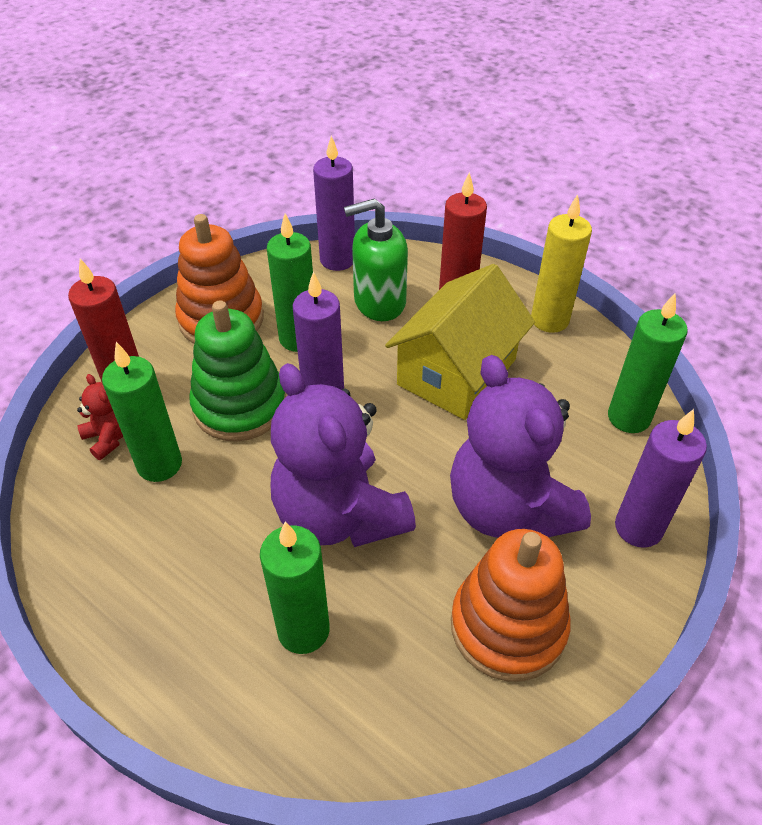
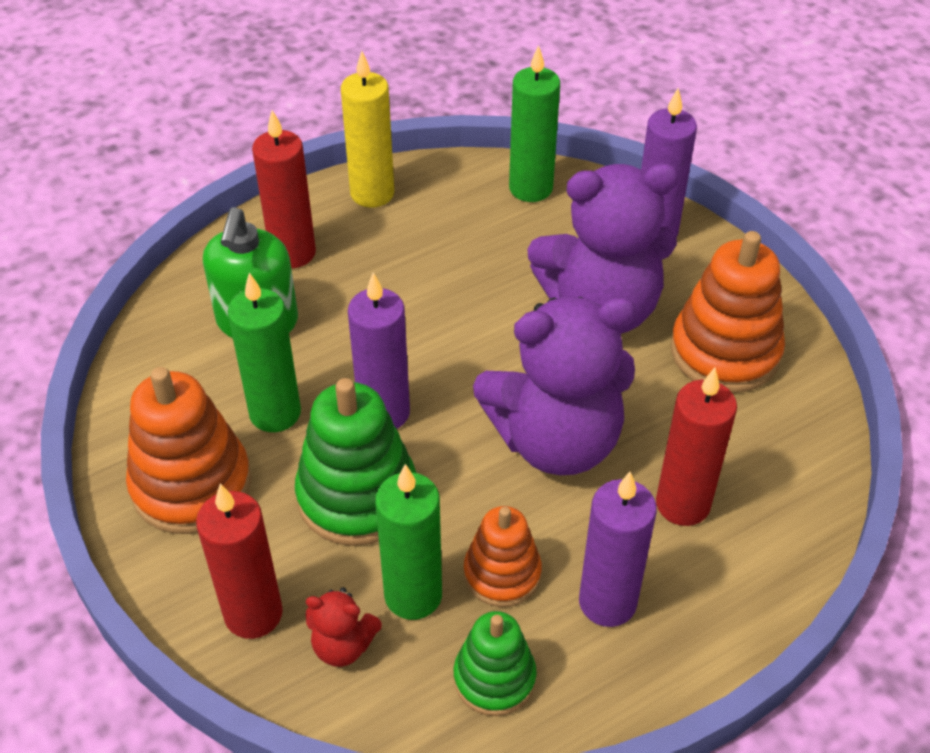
camera: 70 degrees left, 0 degrees up
red teddy bear [77,374,123,460] -> red teddy bear turned 150 degrees counterclockwise [306,587,382,667]
green candle [260,522,330,654] -> red candle [656,368,737,526]
purple candle [313,136,355,271] -> purple candle moved to [579,472,657,627]
yellow house [385,264,535,420] -> none
none -> green stacking toy [453,611,537,716]
none -> orange stacking toy [464,506,542,607]

